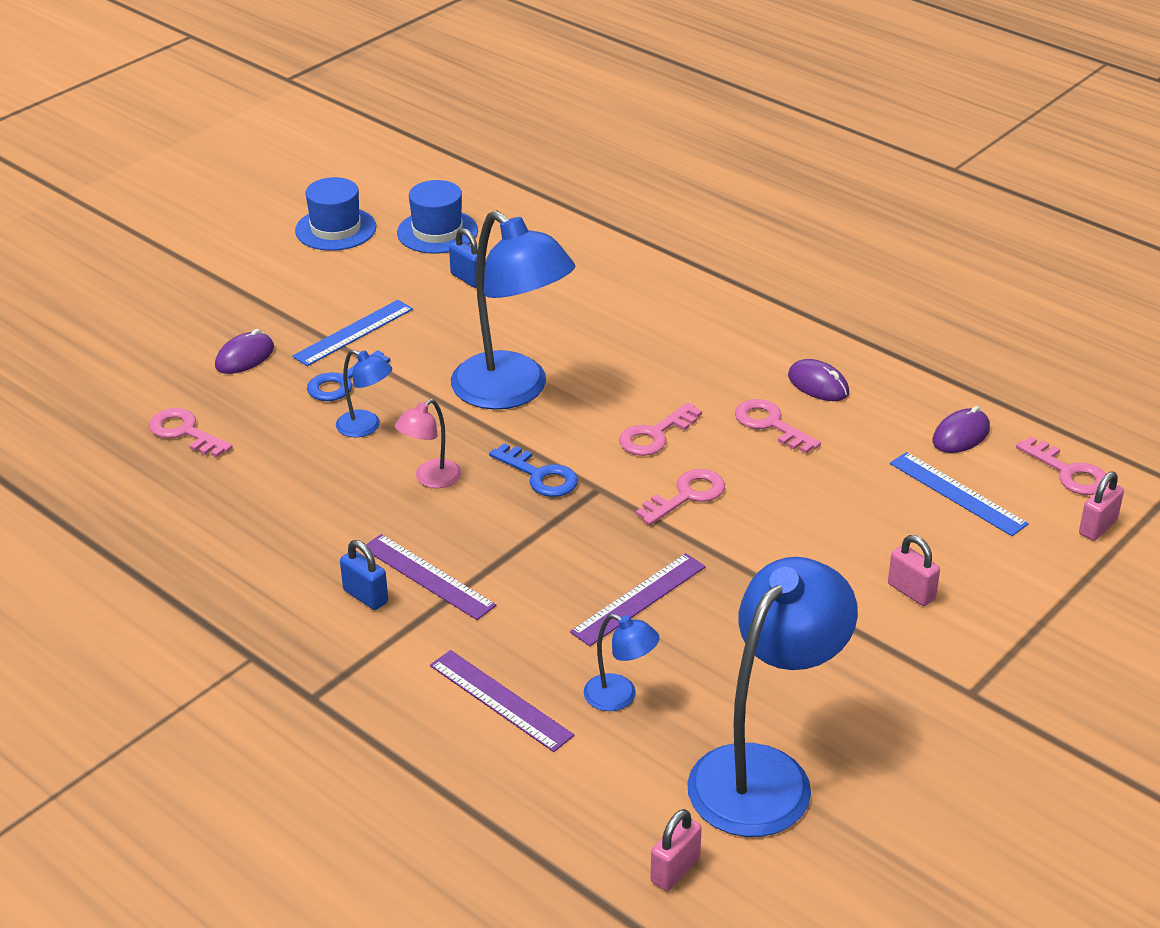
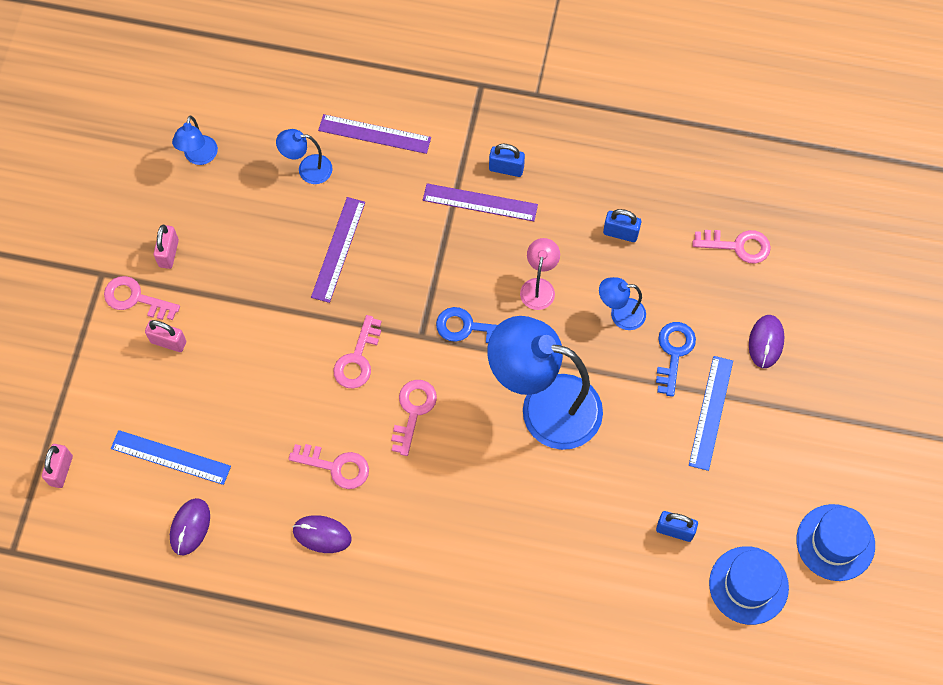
camera: 150 degrees right, 30 degrees up
pink padlock [650,809,702,891] -> pink padlock moved to [153,225,179,269]
blue lamp [687,557,858,837] -> blue lamp [172,116,218,165], size x0.45
pink key [1016,437,1106,495] -> pink key moved to [104,276,180,320]
none -> blue padlock [603,209,641,242]

